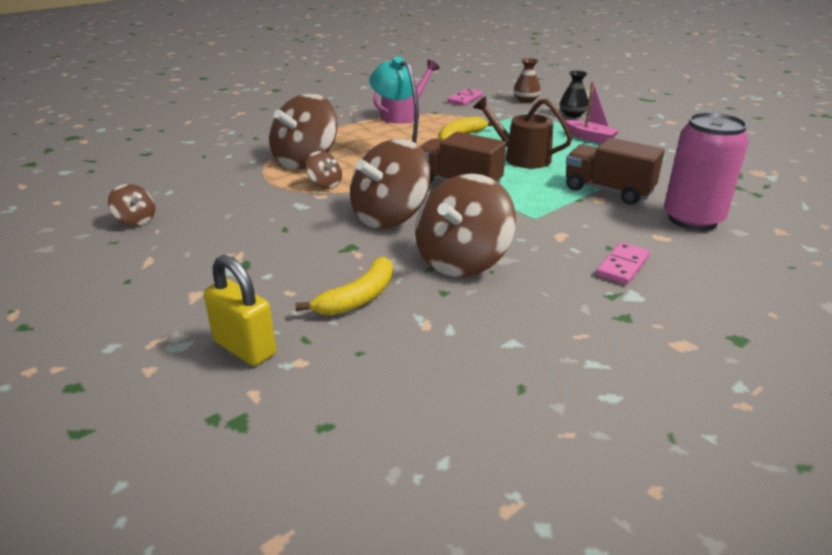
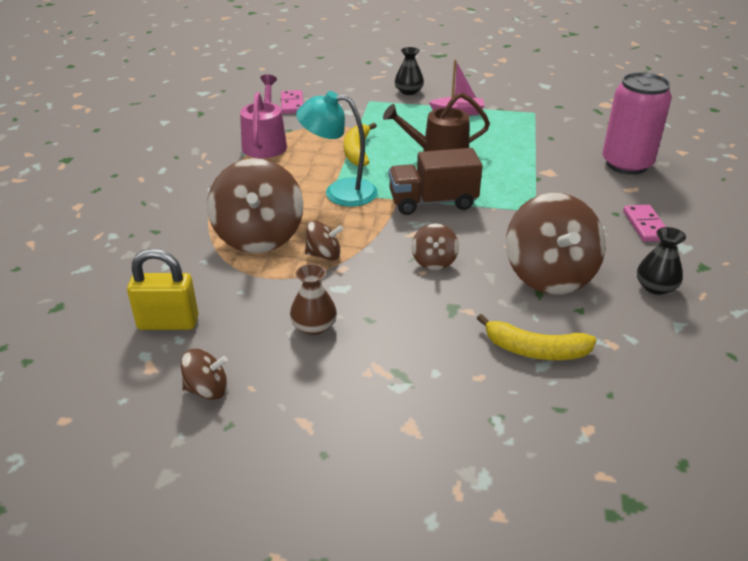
camera: 40 degrees left, 5 degrees up
yellow padlock [204,255,276,366] -> yellow padlock moved to [127,249,198,330]
yellow banana [295,257,393,315] -> yellow banana turned 105 degrees clockwise [477,314,597,360]
brown spinning top [350,139,431,228] -> brown spinning top [412,223,459,270], size x0.48
brown vase [513,58,541,103] -> brown vase moved to [290,264,337,335]
brown truck [566,138,665,204] -> none
none -> black vase [637,227,686,295]

